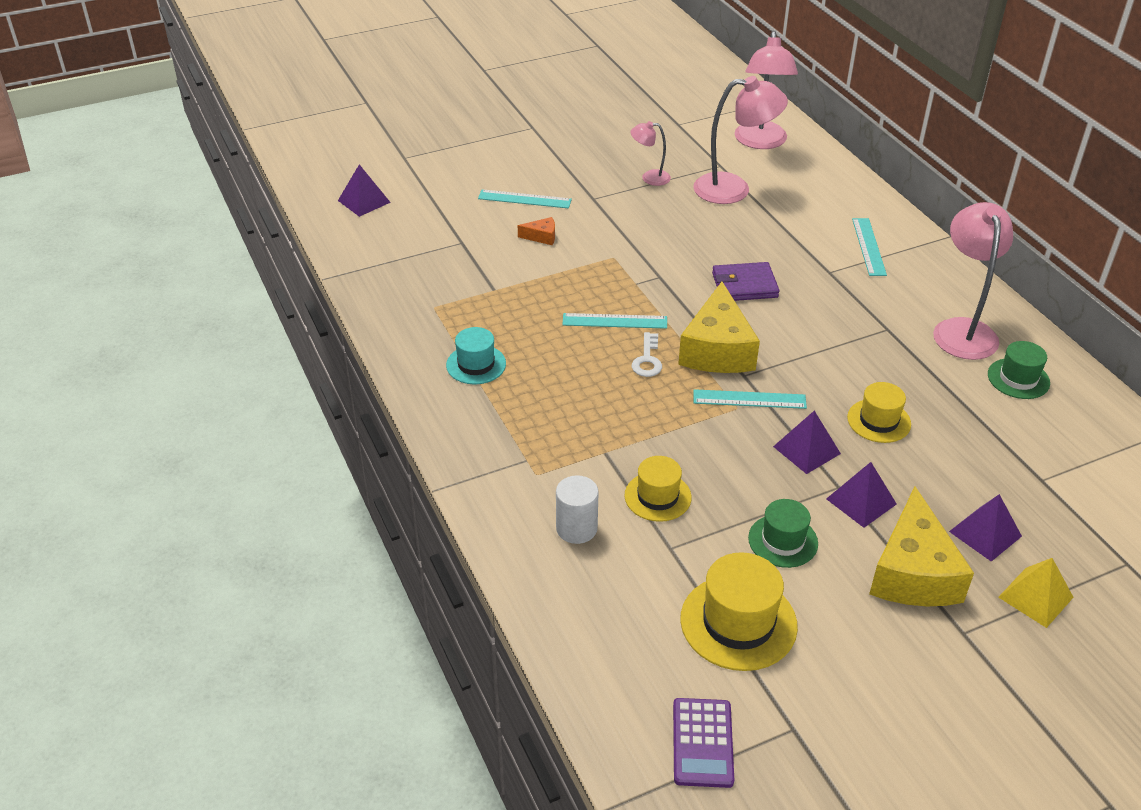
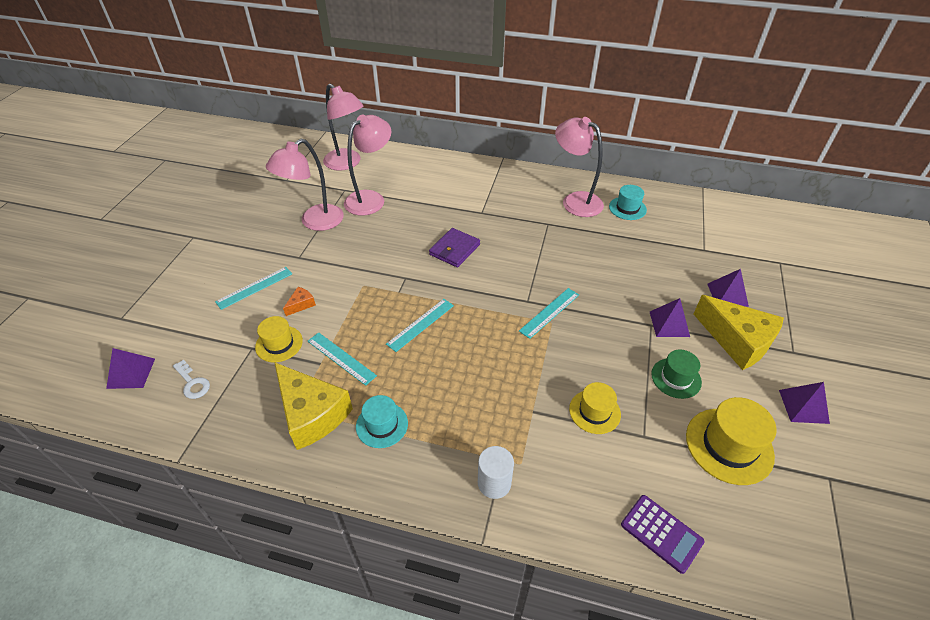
camera: 50 degrees left, 5 degrees up
white cylinder [556,475,599,544] -> white cylinder moved to [478,446,514,499]
pink lamp [630,121,671,186] -> pink lamp [266,139,344,231], size x1.93
white key [632,332,662,377] -> white key moved to [173,360,210,399]
purple calculator [673,698,734,788] -> purple calculator moved to [621,495,705,574]
yellow cheese [678,282,760,373] -> yellow cheese moved to [274,362,353,450]
purple pyramid [773,411,841,474] -> purple pyramid moved to [779,382,830,424]
yellow hat [847,382,911,443] -> yellow hat moved to [255,316,303,362]
turquoise ruler [852,218,887,276] -> turquoise ruler moved to [308,332,377,386]
green hat [988,341,1050,399] -> turquoise hat [609,185,647,220]
yellow pyramid [998,558,1073,628] -> none

